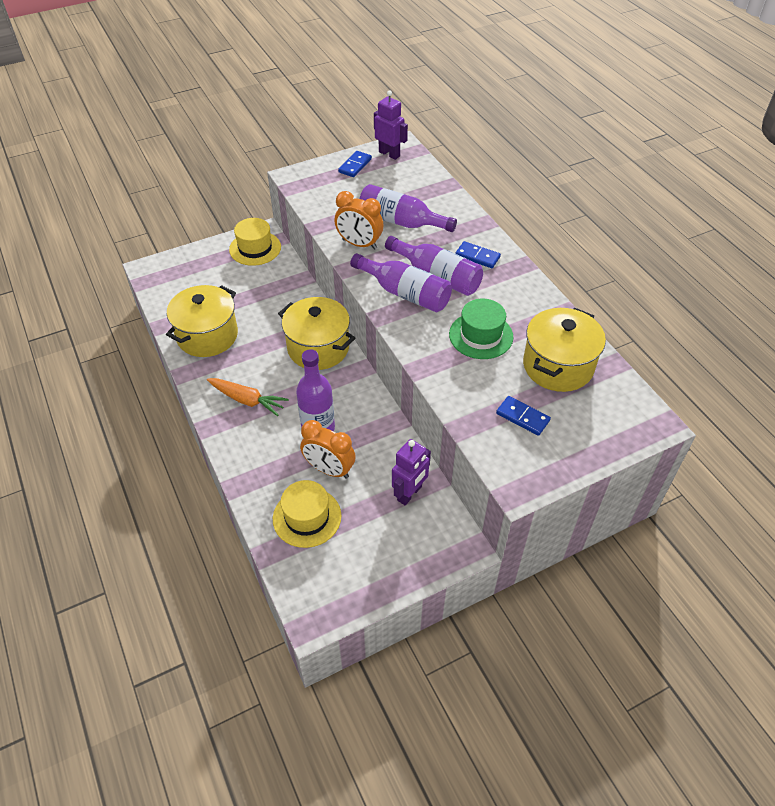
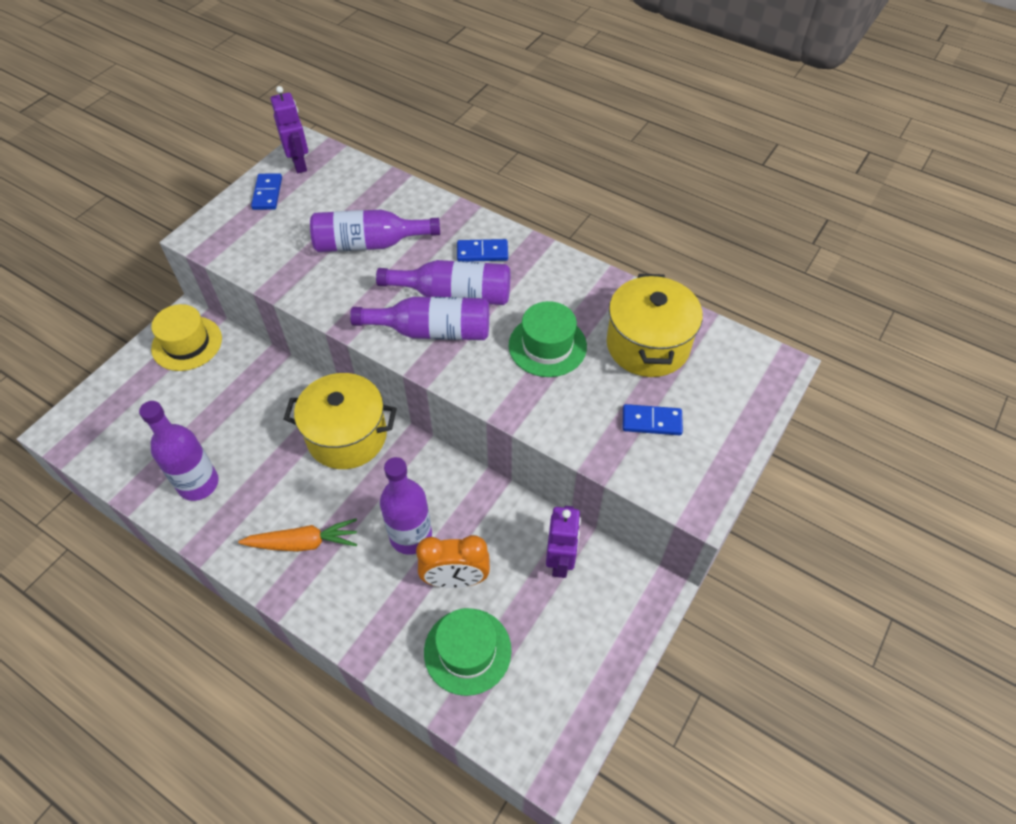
camera: 30 degrees left, 5 degrees up
yellow pot [166,285,238,357] -> purple bottle [139,401,219,501]
yellow hat [273,480,341,548] -> green hat [424,608,512,696]
orange clock [334,191,383,250] -> none
purple robot [374,90,408,160] -> purple robot turned 60 degrees clockwise [271,86,308,173]

